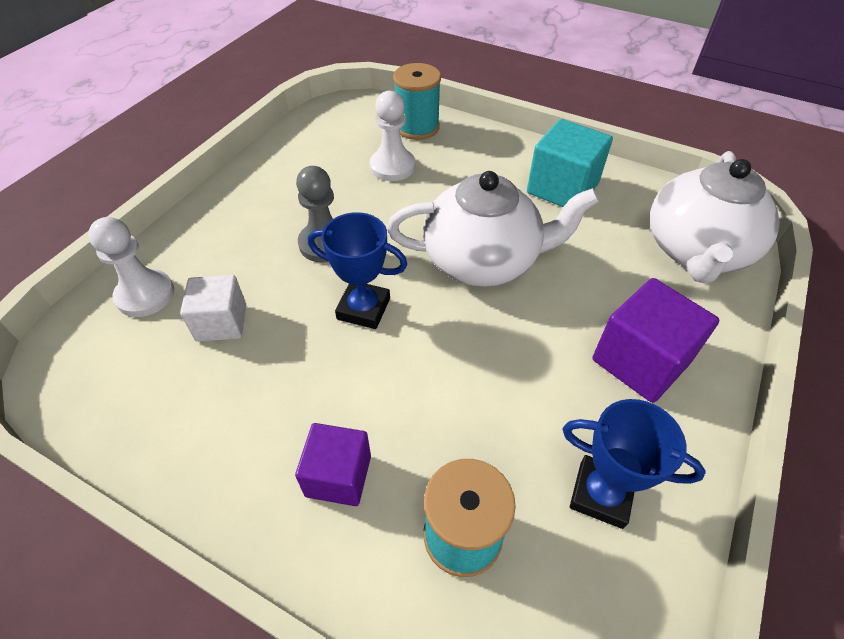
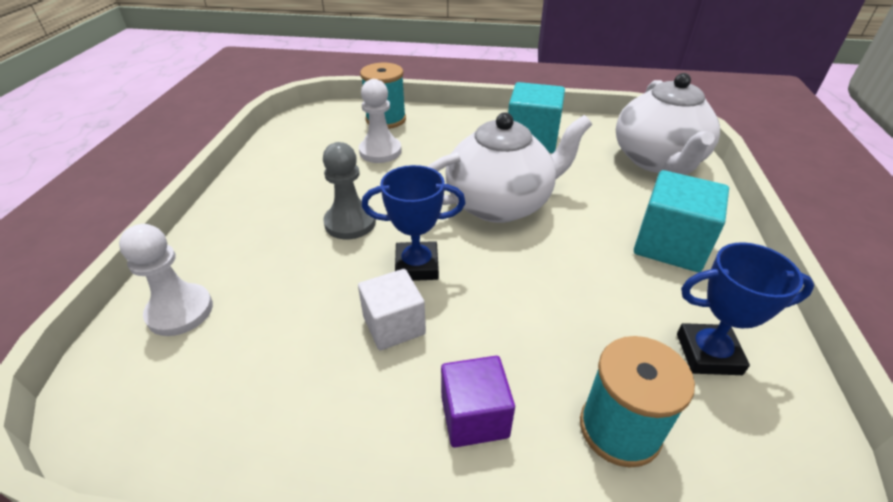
camera: 20 degrees left, 10 degrees down
white cube [180,275,246,342] -> white cube moved to [358,269,426,350]
purple cube [593,278,720,403] -> turquoise cube [634,170,729,272]

